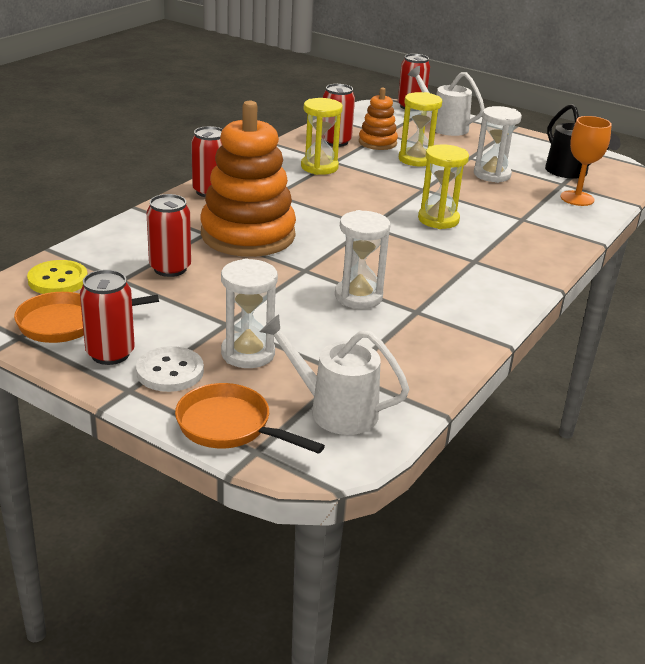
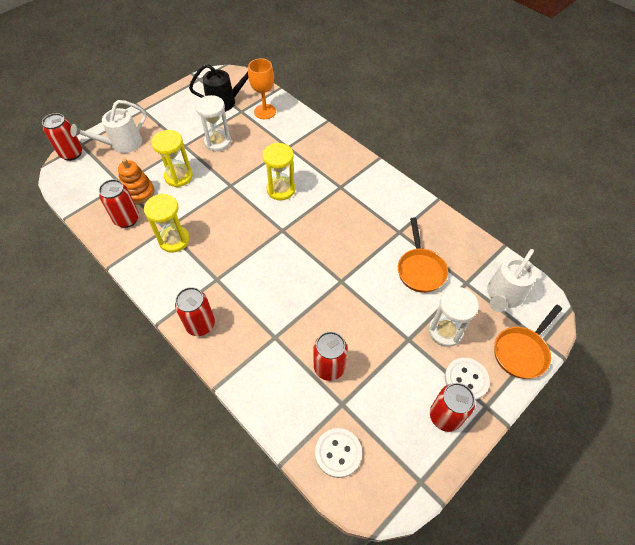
camera: 75 degrees left, 25 degrees up
orange pan [14,292,159,343] -> orange pan moved to [398,217,448,293]
yellow button [27,260,88,294] -> white button [315,428,362,478]
orange stacking toy [200,101,296,257] -> none
white hourglass [335,210,391,309] -> none

